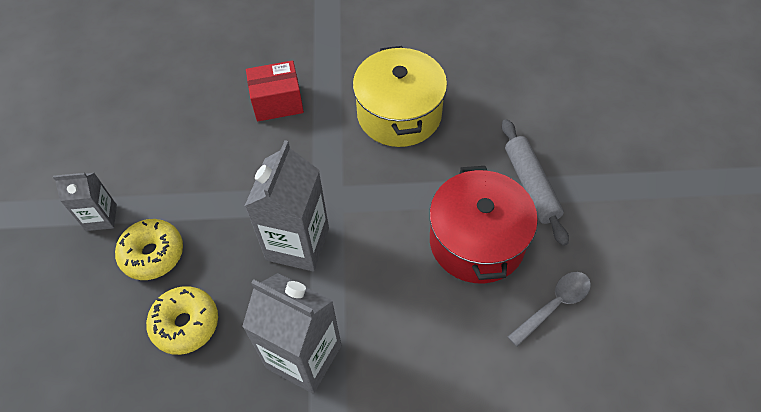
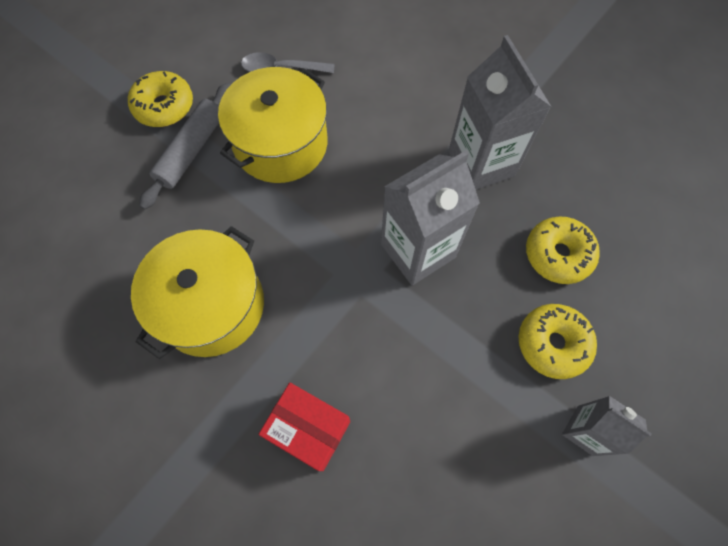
camera: 140 degrees left, 10 degrees up
red pot [429,166,538,283] -> yellow pot [218,67,327,183]
none -> yellow donut [128,71,193,127]

